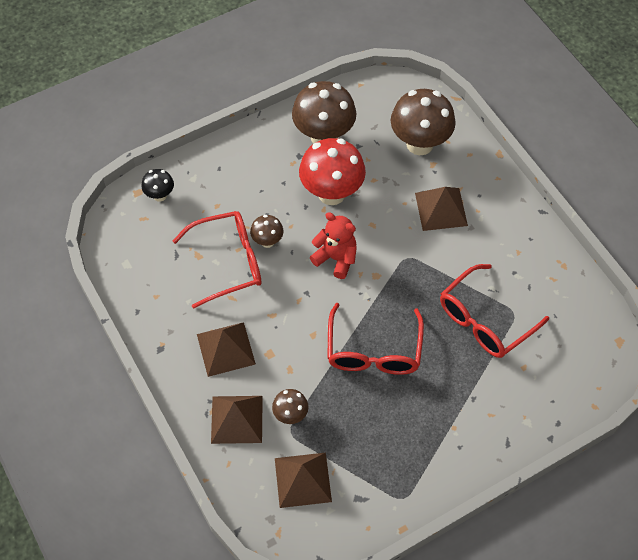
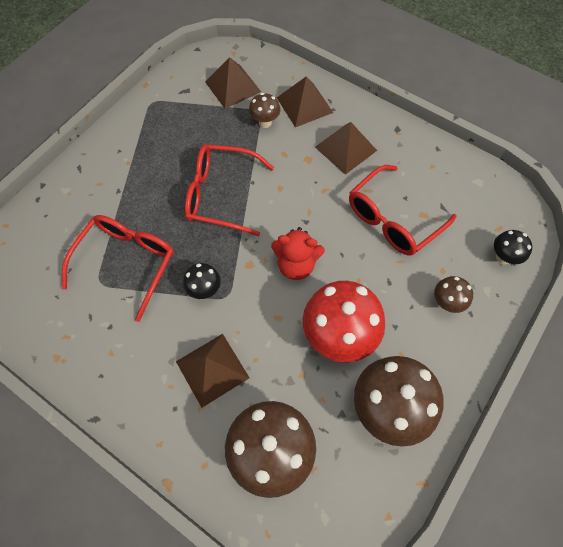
camera: 155 degrees right, 5 degrees up
brown mushroom [250,215,284,248] -> brown mushroom moved to [434,276,473,313]
red glasses [327,303,424,375] -> red glasses turned 60 degrees counterclockwise [185,144,274,236]
none -> black mushroom [183,263,221,299]

